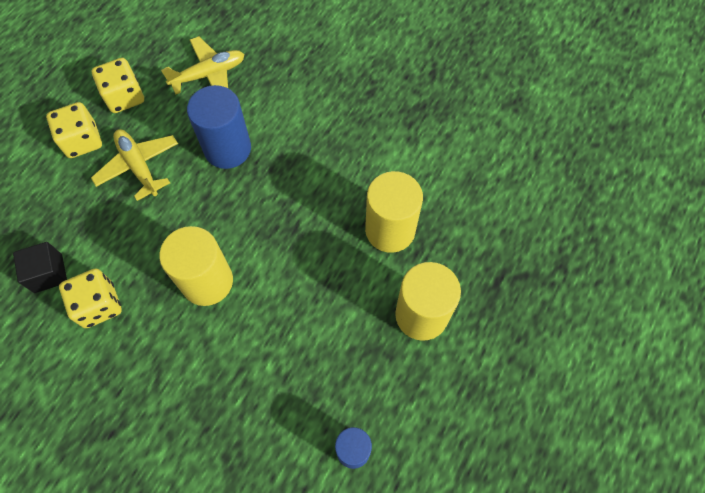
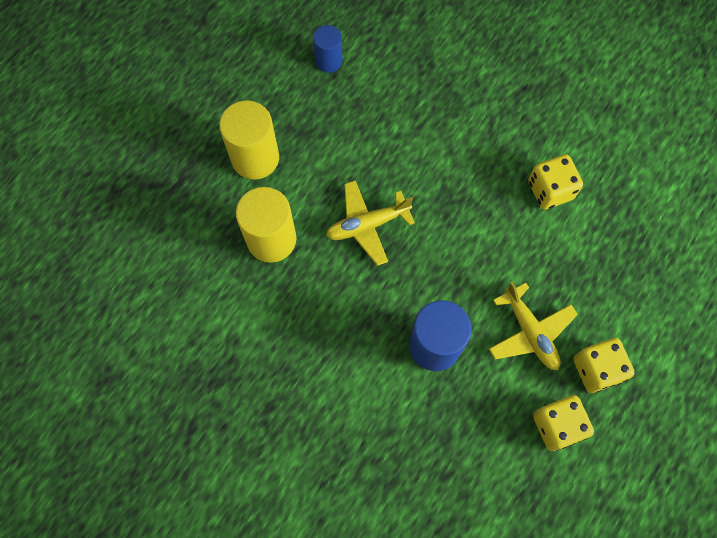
camera: 175 degrees left, 5 degrees up
black cube [13,242,67,293] -> none
yellow cylinder [159,226,233,306] -> none
yellow plane [161,36,244,94] -> yellow plane moved to [326,180,415,266]

